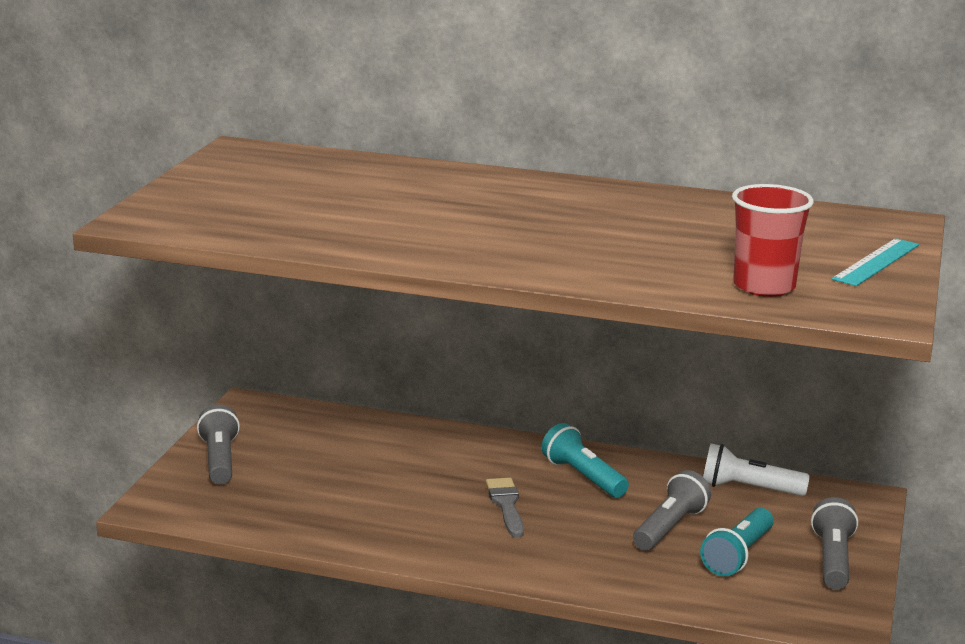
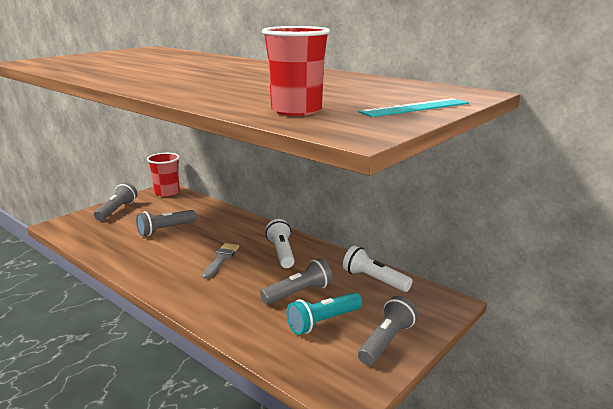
camera: 25 degrees right, 0 degrees up
turquoise flashlight [542,423,629,498] -> white flashlight [266,219,295,268]
none -> grey flashlight [136,210,197,236]
none -> red cup [147,153,180,197]

